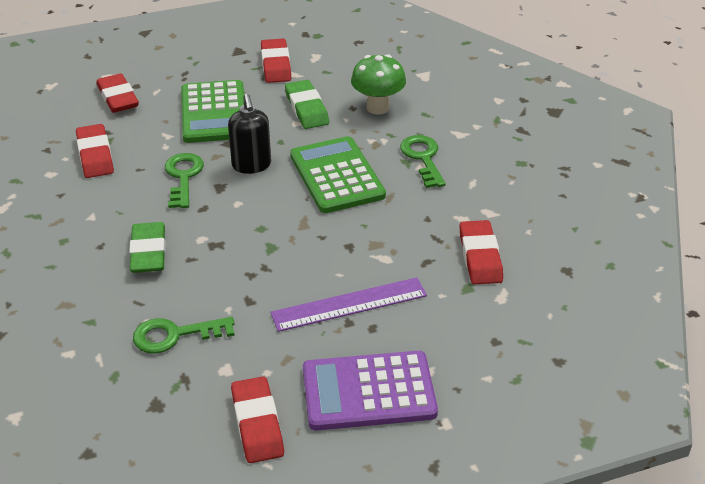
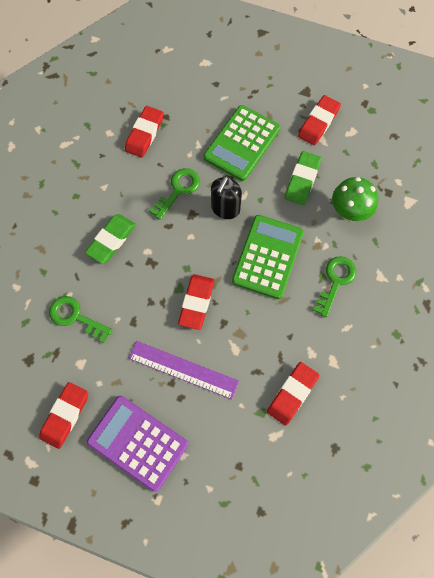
camera: 40 degrees right, 30 degrees up
red eraser [96,73,139,113] -> red eraser moved to [178,274,214,330]

